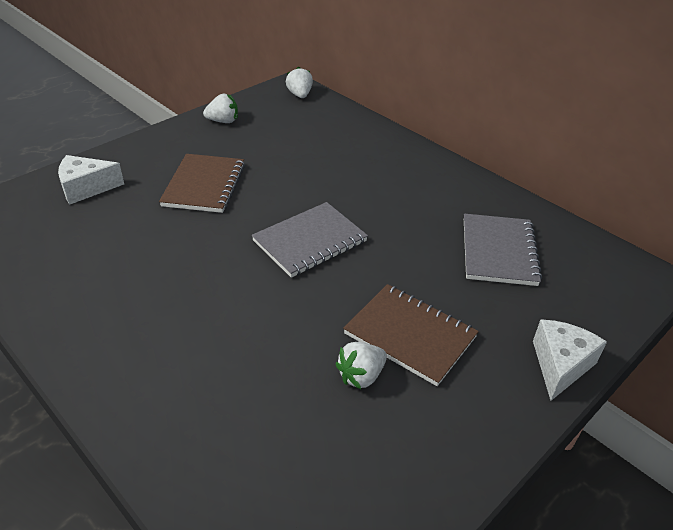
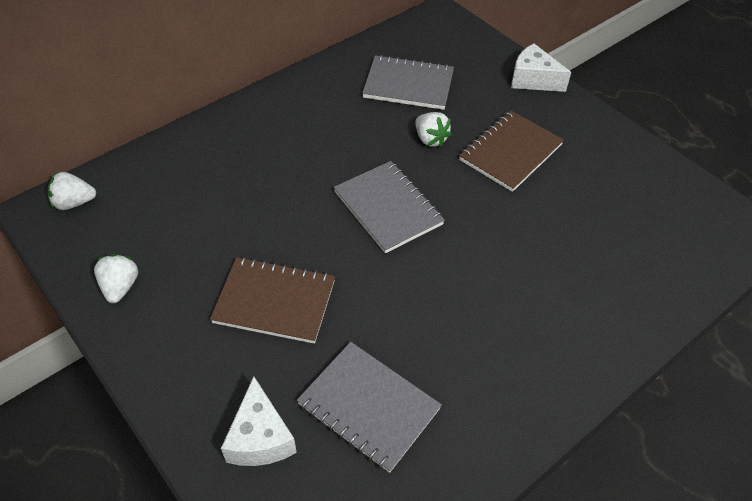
camera: 85 degrees left, 10 degrees up
white strawberry [336,342,387,389] -> white strawberry moved to [416,112,452,147]
none -> grey notebook [297,342,442,473]

